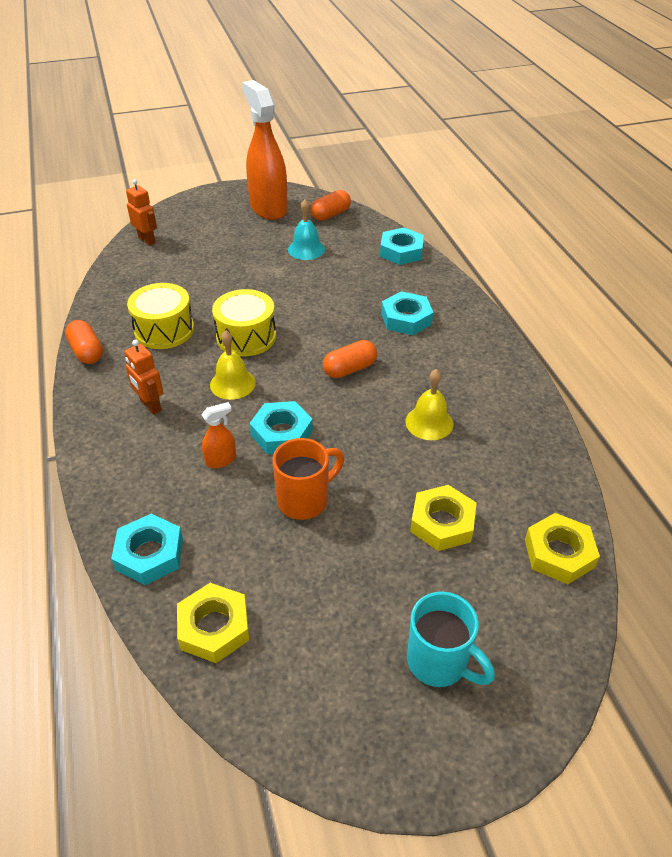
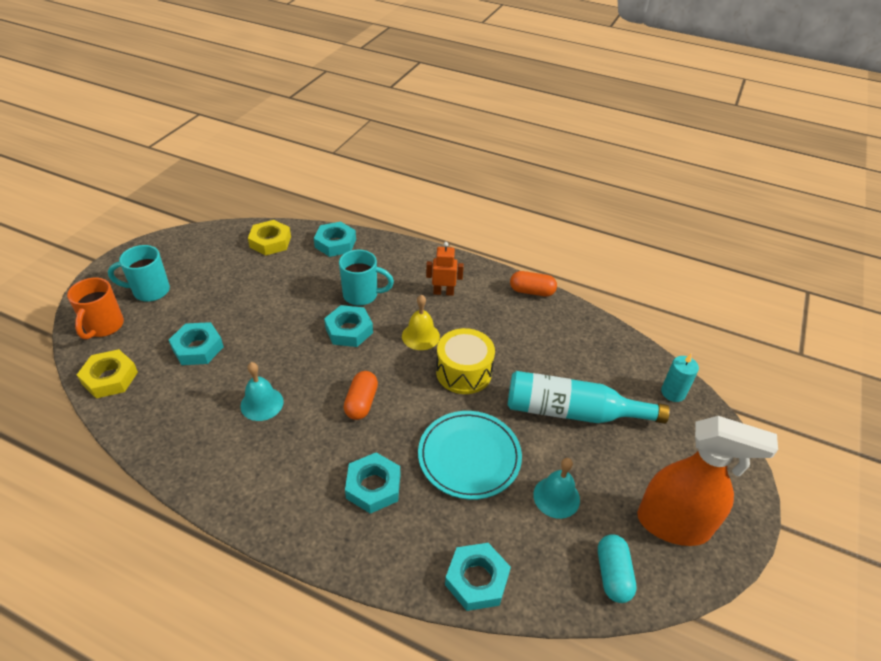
camera: 130 degrees right, 0 degrees up
orange robot [126,179,157,246] -> turquoise candle [661,354,699,402]
yellow drum [127,283,194,349] -> none
orange spray bottle [201,402,236,468] -> turquoise mug [339,250,394,306]
orange mug [272,438,344,520] -> orange mug moved to [67,278,124,340]
orange capsule [311,190,351,221] -> turquoise capsule [598,534,636,603]
yellow bell [405,369,453,440] -> turquoise bell [240,362,284,421]
yellow nut [410,485,476,551] -> turquoise nut [169,322,224,365]
none -> turquoise plate [418,411,522,500]
none -> turquoise bottle [508,371,670,424]

